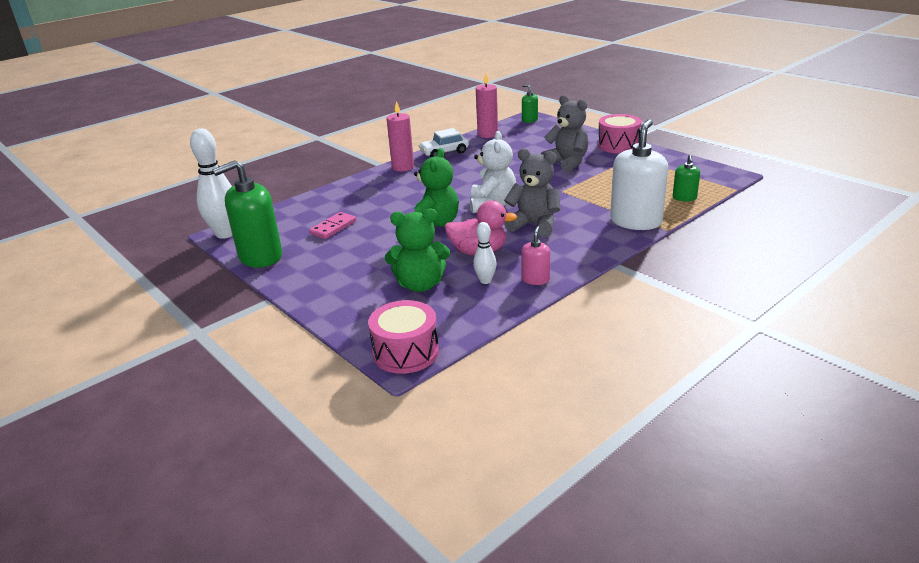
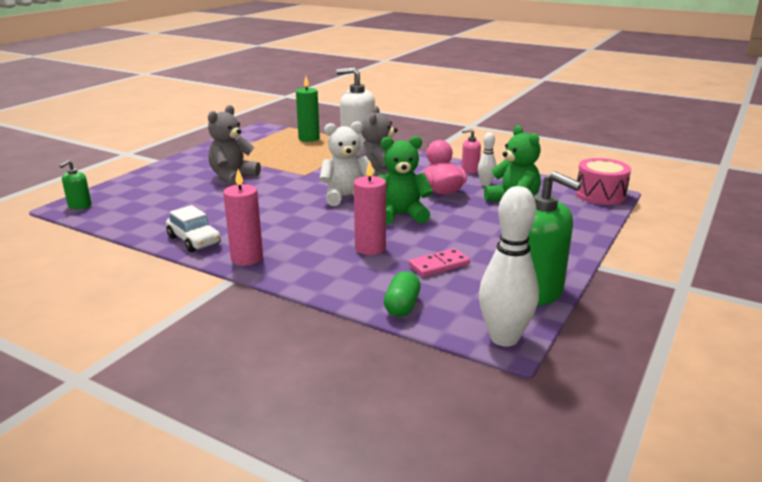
camera: 110 degrees left, 5 degrees down
pink domino [309,212,356,239] -> pink domino turned 45 degrees counterclockwise [409,248,470,277]
pink candle [476,73,498,138] -> pink candle moved to [354,161,386,255]
pink drum [598,114,642,153] -> none
green soap dispenser [673,155,700,201] -> green candle [296,77,320,142]
none -> green capsule [384,271,421,317]

